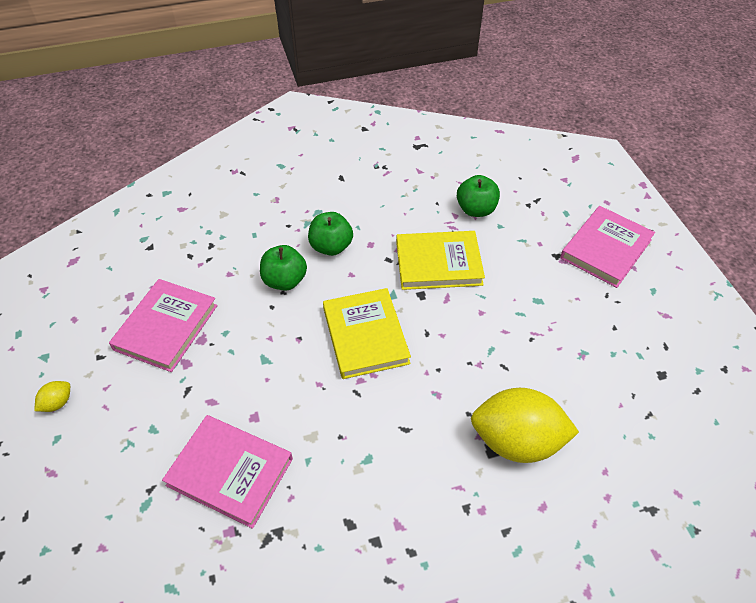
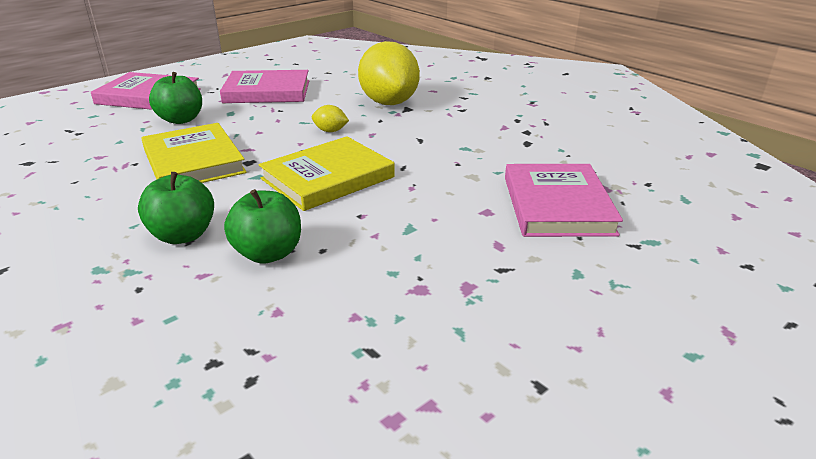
camera: 115 degrees left, 20 degrees down
yellow lemon [34,381,70,412] -> yellow lemon moved to [312,105,349,132]
pink book [109,279,218,372] -> pink book moved to [220,70,309,103]
green apple [457,175,500,217] -> green apple moved to [149,72,202,124]

